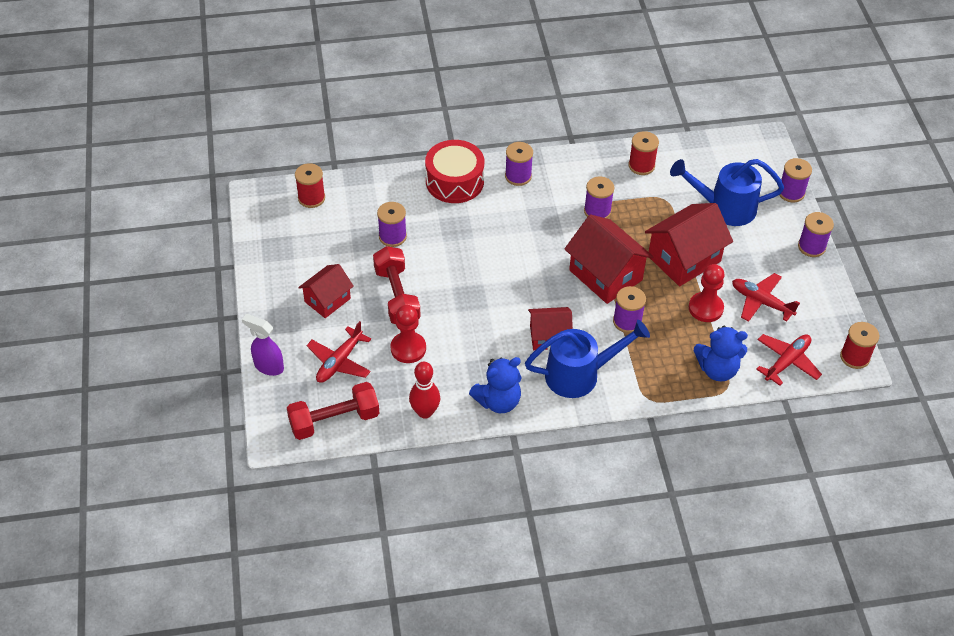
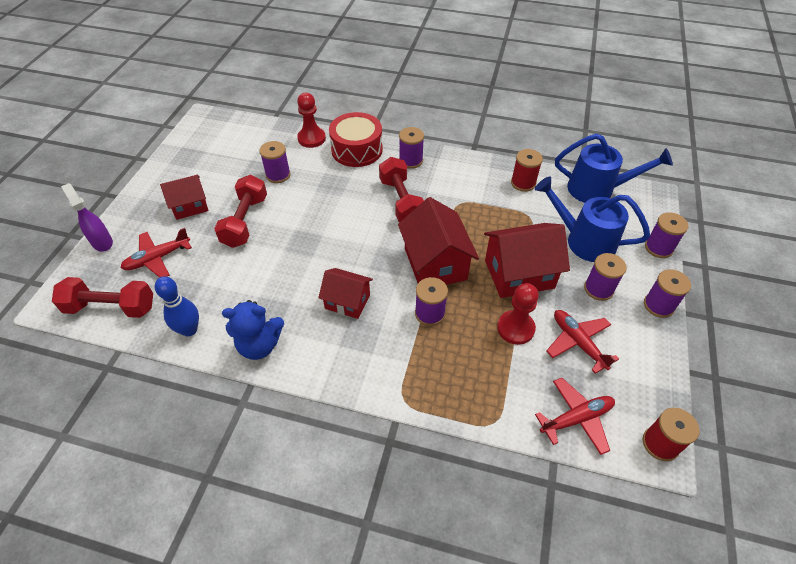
camera: 25 degrees right, 0 degrees up
red spool [295,163,325,208] -> none
red pawn [390,305,426,363] -> red pawn moved to [297,93,326,148]
red bowling pin [409,362,440,419] -> blue bowling pin [155,276,199,336]
blue watering can [525,320,650,398] -> blue watering can moved to [555,134,673,203]
purple spool [584,176,614,218] -> purple spool moved to [584,253,627,301]
blue teddy bear [694,326,748,381] -> none
none -> red dumbbell [379,157,424,222]

